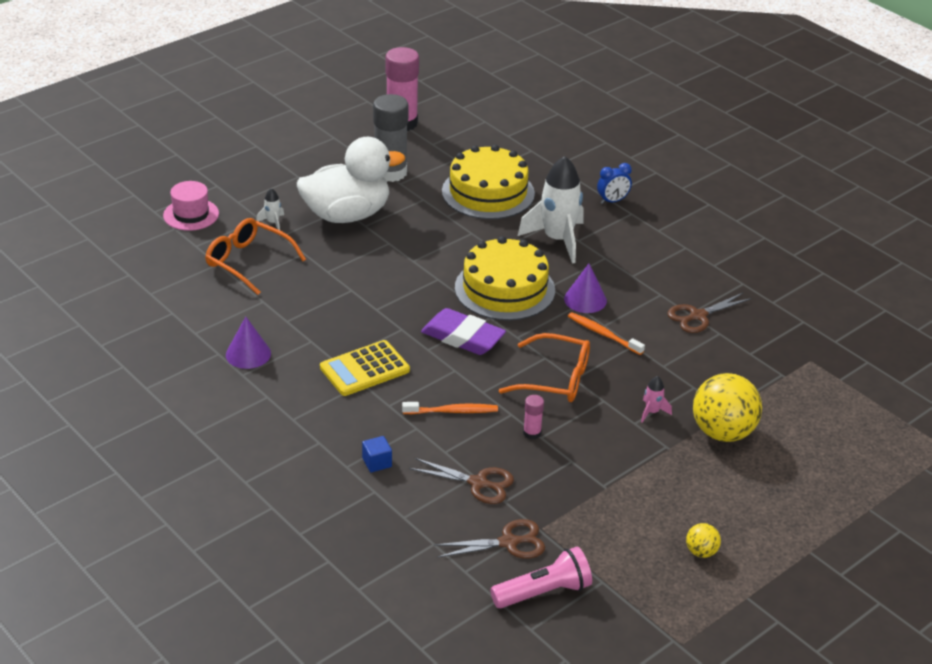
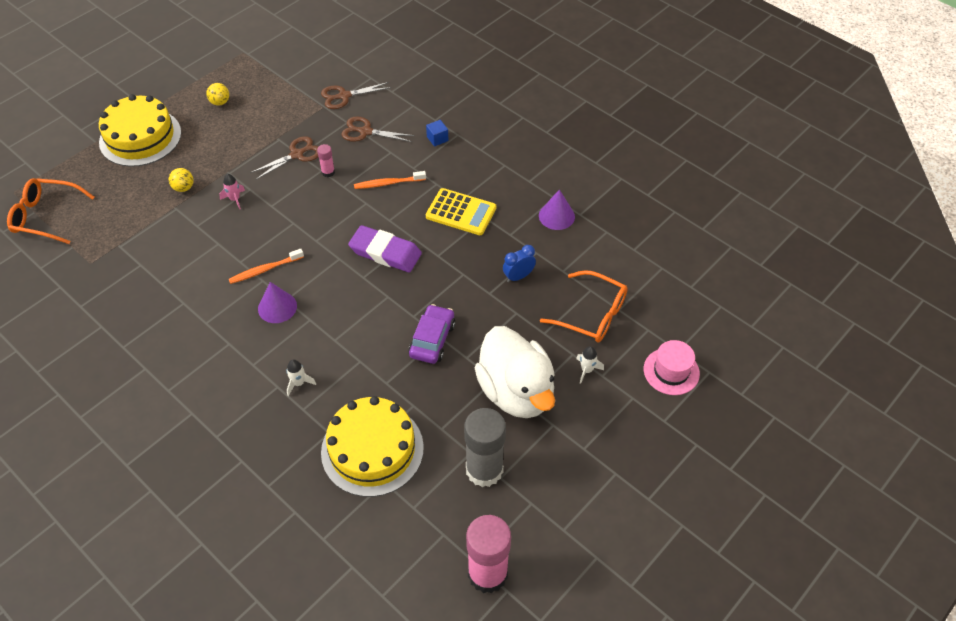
camera: 175 degrees right, 15 degrees up
white duck [297,137,405,223] -> white duck turned 90 degrees counterclockwise [475,326,555,418]
yellow calculator [320,340,410,396] -> yellow calculator turned 60 degrees clockwise [426,188,496,235]
yellow cake [455,236,555,321] -> yellow cake moved to [99,94,181,167]
pink flashlight [490,547,592,608] -> none
orange glasses [499,333,590,402] -> orange glasses moved to [7,178,95,244]
white rocket [518,156,584,264] -> white rocket [286,359,316,396], size x0.42
orange toothbrush [568,312,645,355] -> orange toothbrush turned 120 degrees clockwise [229,249,304,284]
blue clock [597,163,632,204] -> blue clock moved to [503,245,536,282]
brown scissors [667,293,752,333] -> brown scissors moved to [250,136,318,180]
yellow ball [693,373,762,442] -> yellow ball [169,168,194,192], size x0.46
none -> purple car [408,304,455,364]

